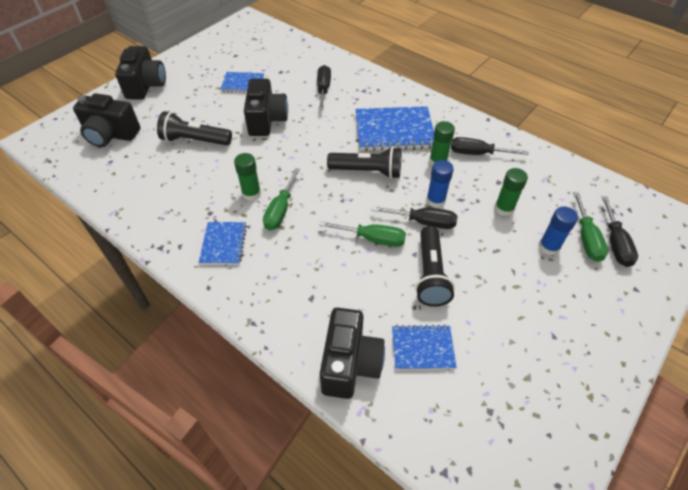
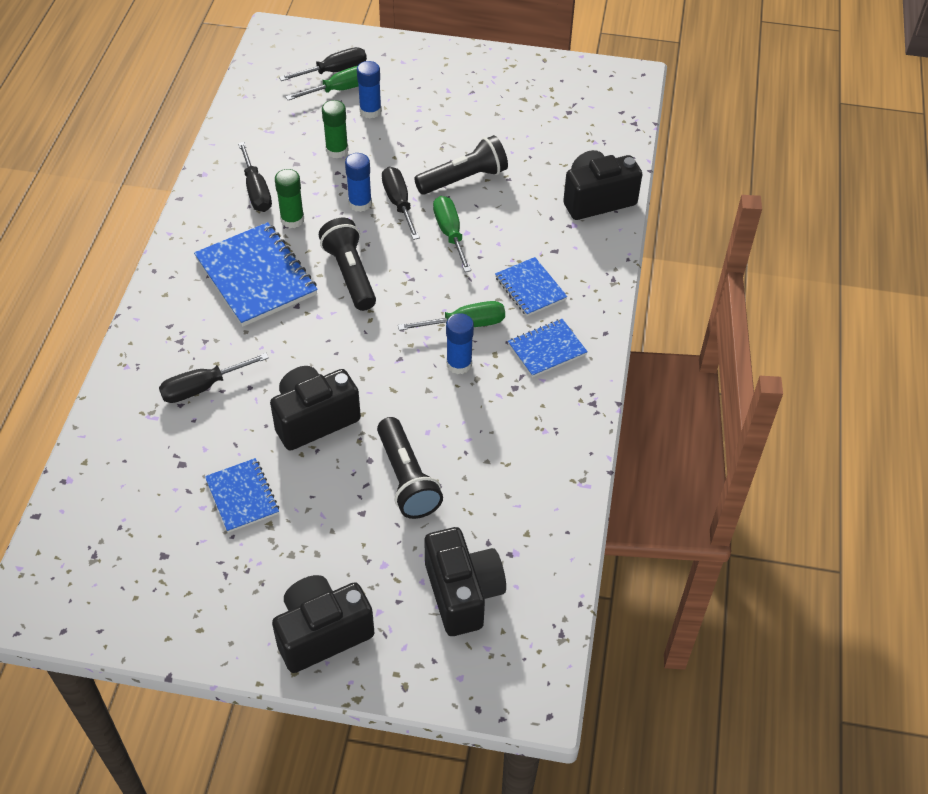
camera: 120 degrees left, 0 degrees up
green glue stick [234,153,261,201] -> blue glue stick [446,313,474,374]
blue notebook [392,325,457,370] -> blue notebook moved to [495,257,568,316]

